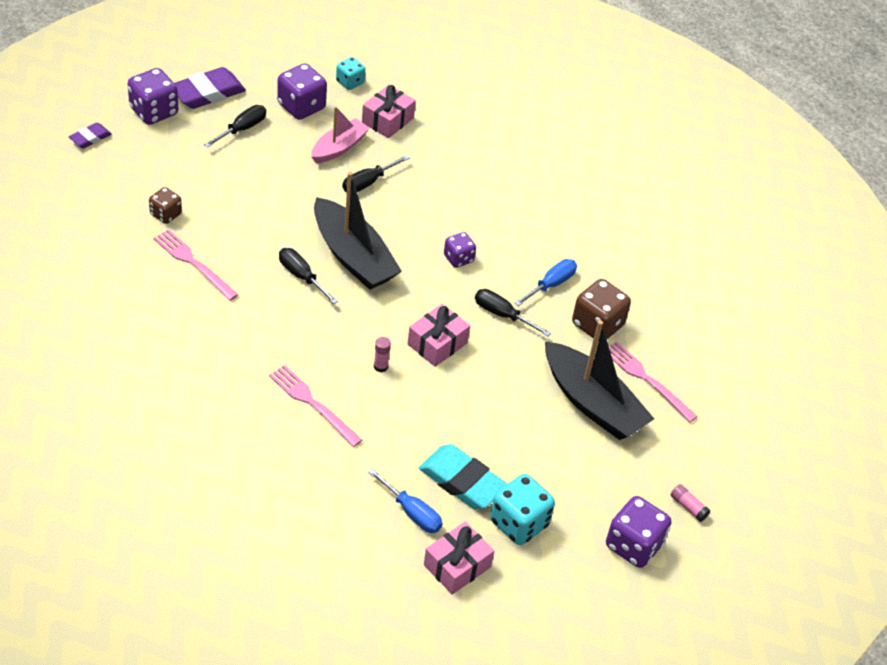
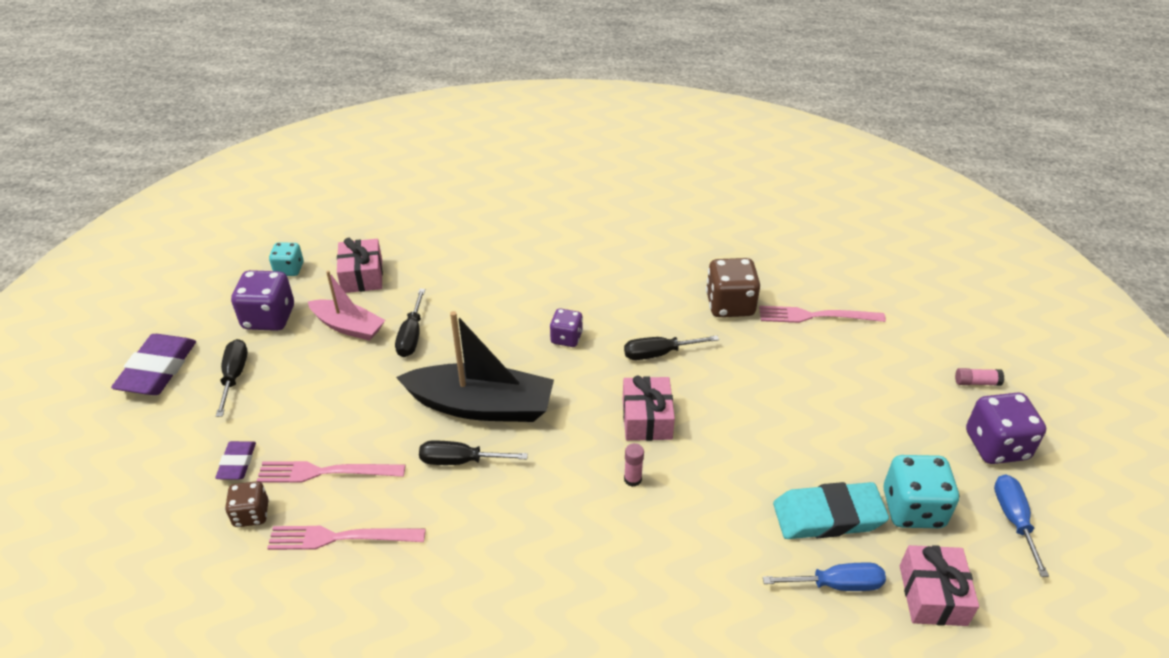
camera: 40 degrees left, 5 degrees down
purple eraser [68,123,112,148] -> purple eraser moved to [215,441,256,480]
purple dice [127,68,178,125] -> none
pink fork [269,365,362,447] -> pink fork moved to [257,461,406,483]
pink boat [311,106,370,163] -> pink boat turned 120 degrees clockwise [308,271,385,341]
blue screwdriver [515,259,577,306] -> blue screwdriver moved to [994,475,1049,577]
black boat [545,320,654,440] -> none

